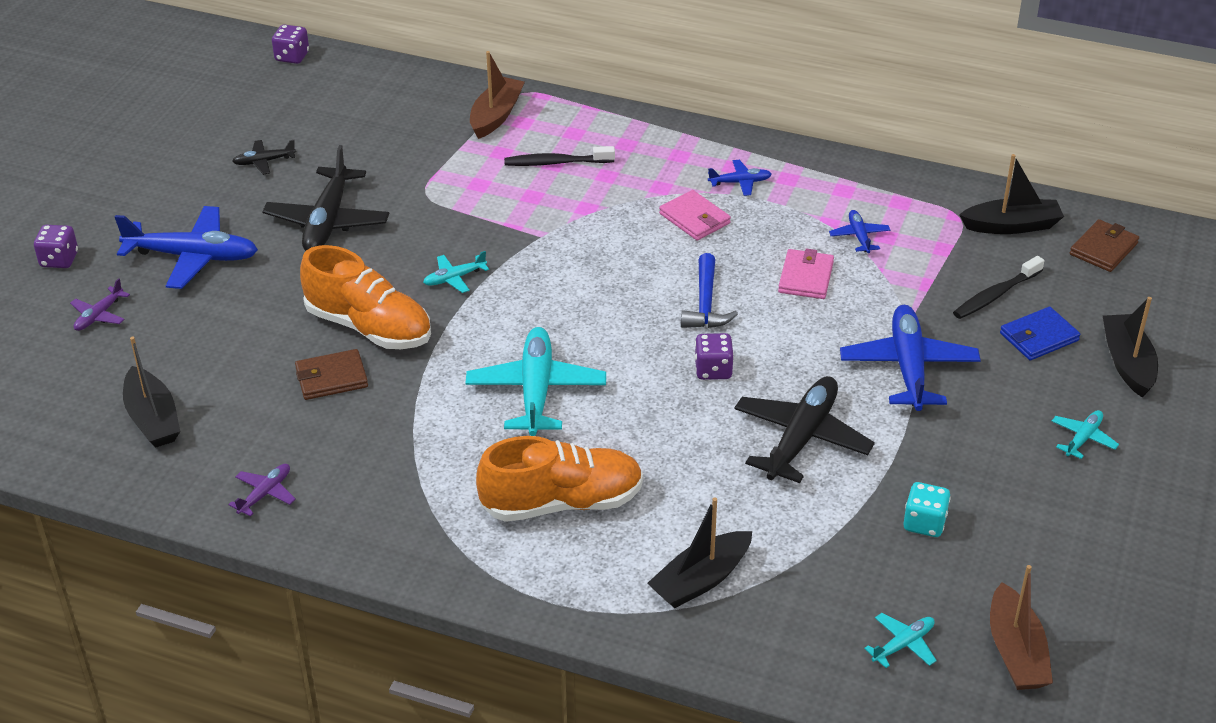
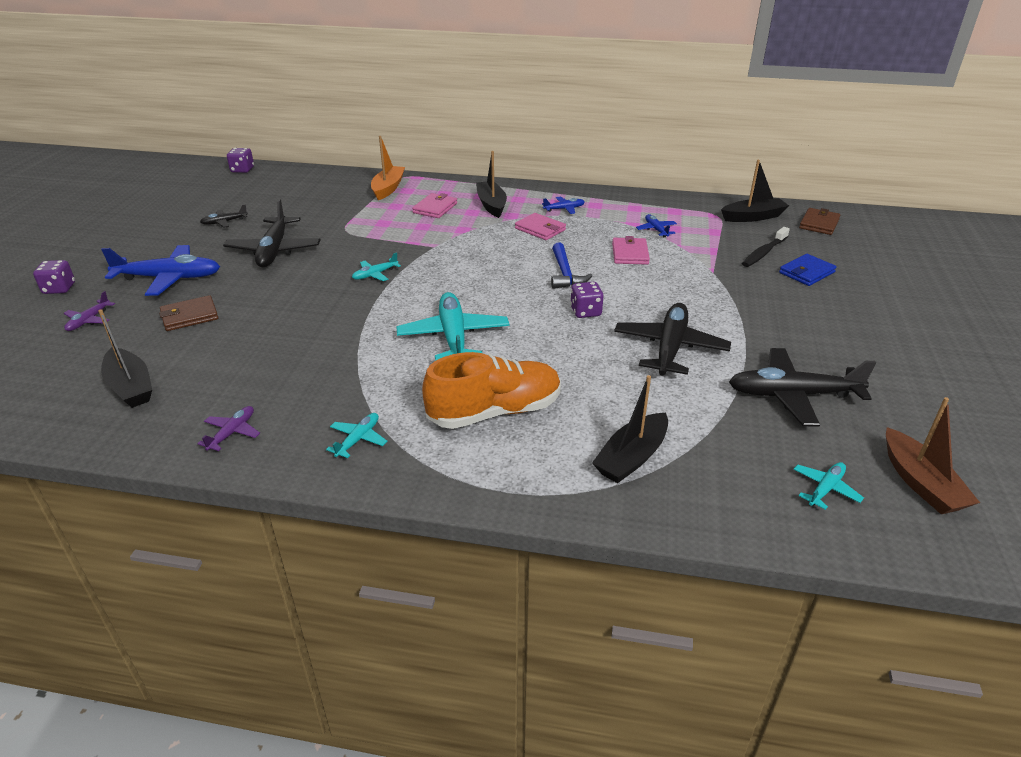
camera: 10 degrees left, 5 degrees down
brown wallet [295,349,368,400] -> brown wallet moved to [159,295,218,331]
orange shoe [300,245,431,349] -> none
brown boat [470,51,525,139] -> orange boat [371,136,405,200]
black toothbrush [504,146,615,166] -> pink wallet [412,193,457,218]
blue plane [840,305,981,411] -> none
turquoise dice [903,482,951,537] -> black plane [729,348,876,427]
turquoise plane [1052,410,1119,459] -> turquoise plane moved to [326,413,387,458]
black boat [1103,297,1158,397] -> black boat moved to [476,151,507,218]

